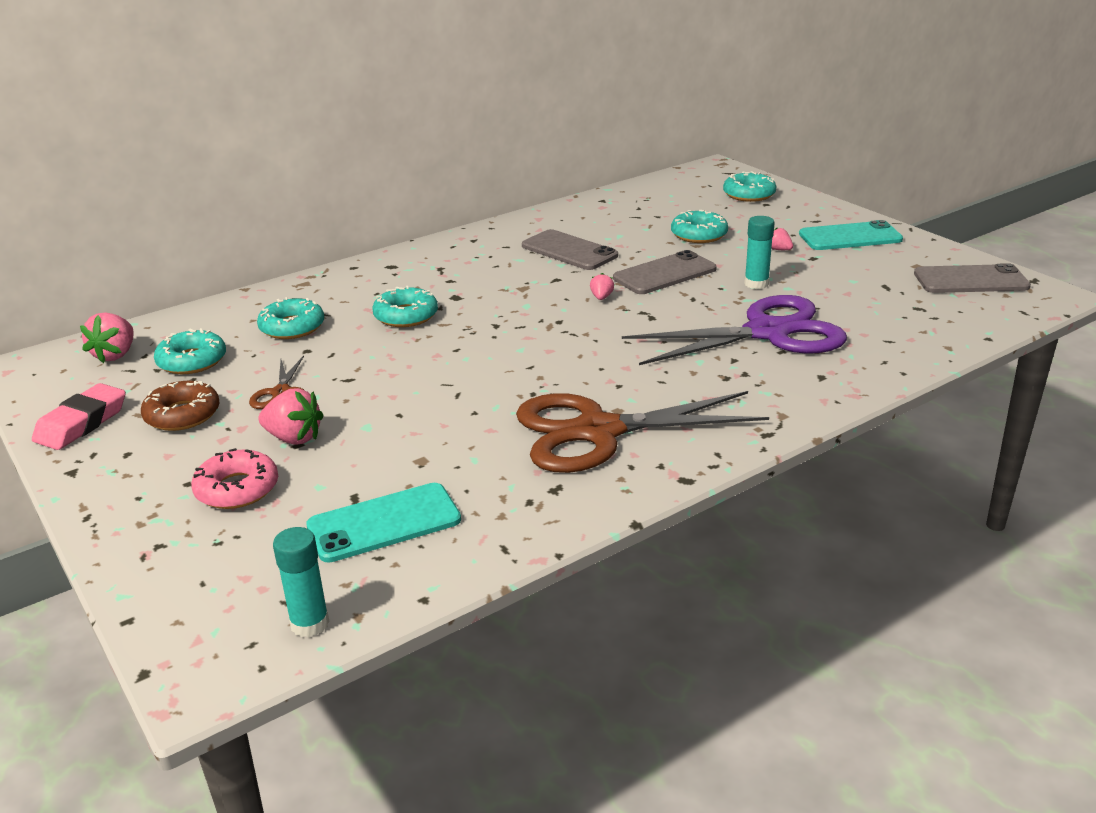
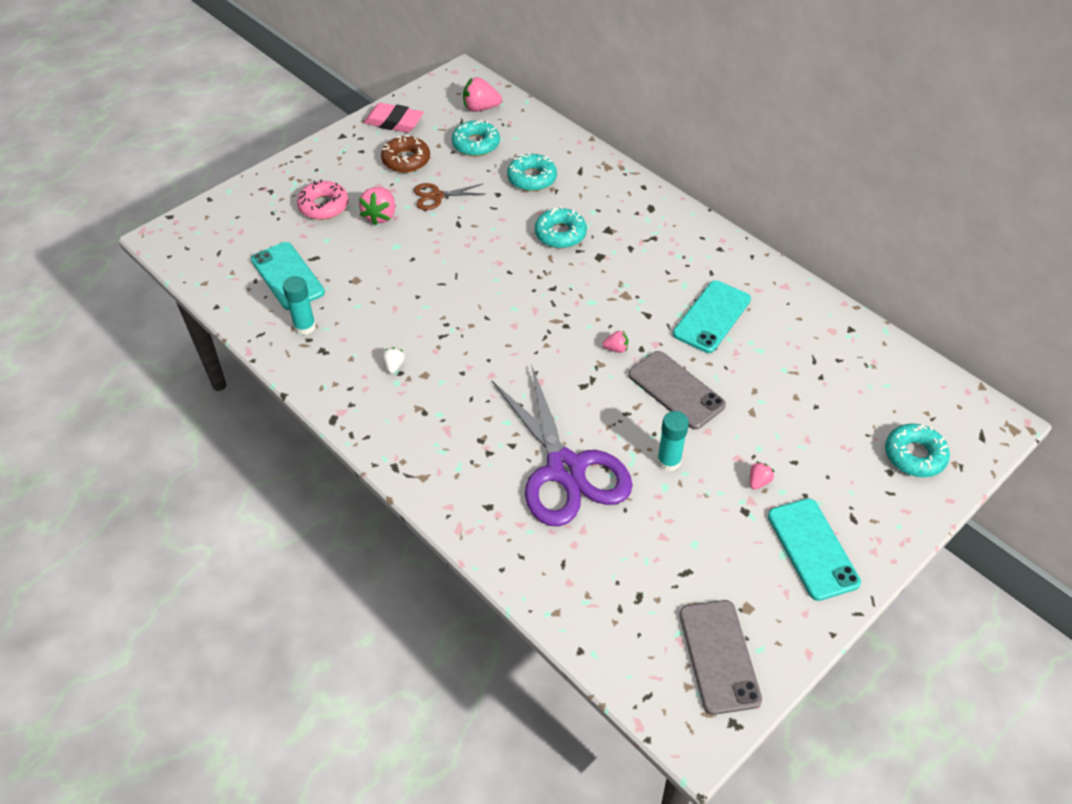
camera: 80 degrees right, 20 degrees up
turquoise glue stick [273,527,330,637] -> turquoise glue stick moved to [283,276,316,335]
brown scissors [516,391,769,473] -> white strawberry [383,347,405,374]
grey phone [522,229,618,270] -> turquoise phone [673,280,751,353]
turquoise donut [671,210,728,243] -> none

